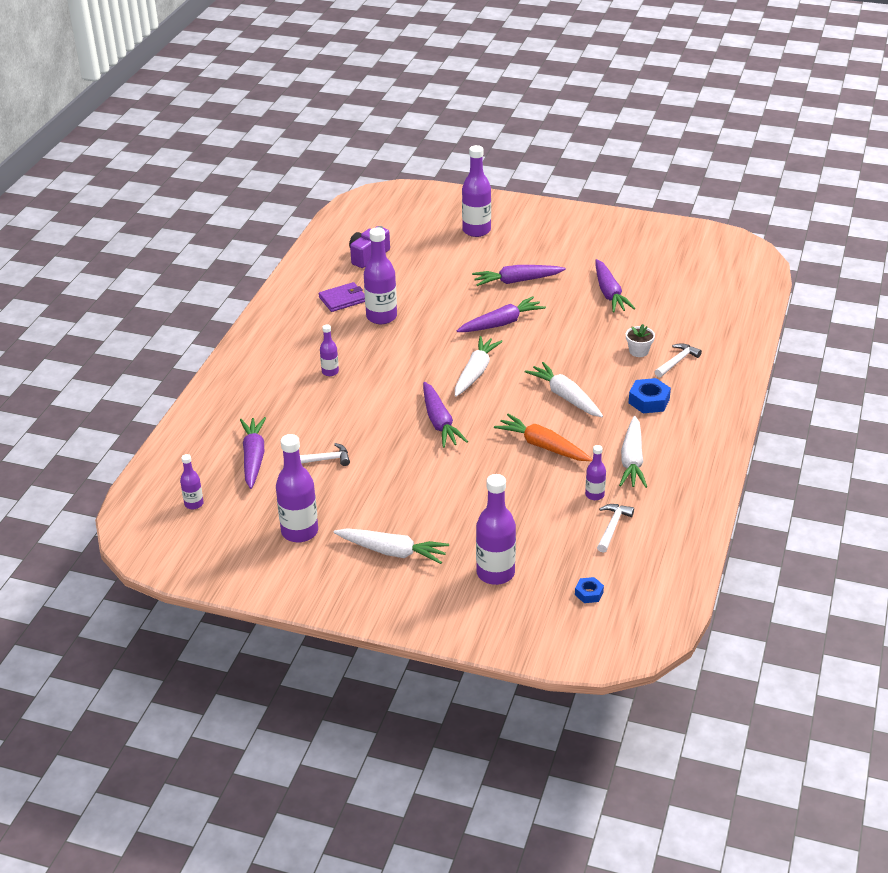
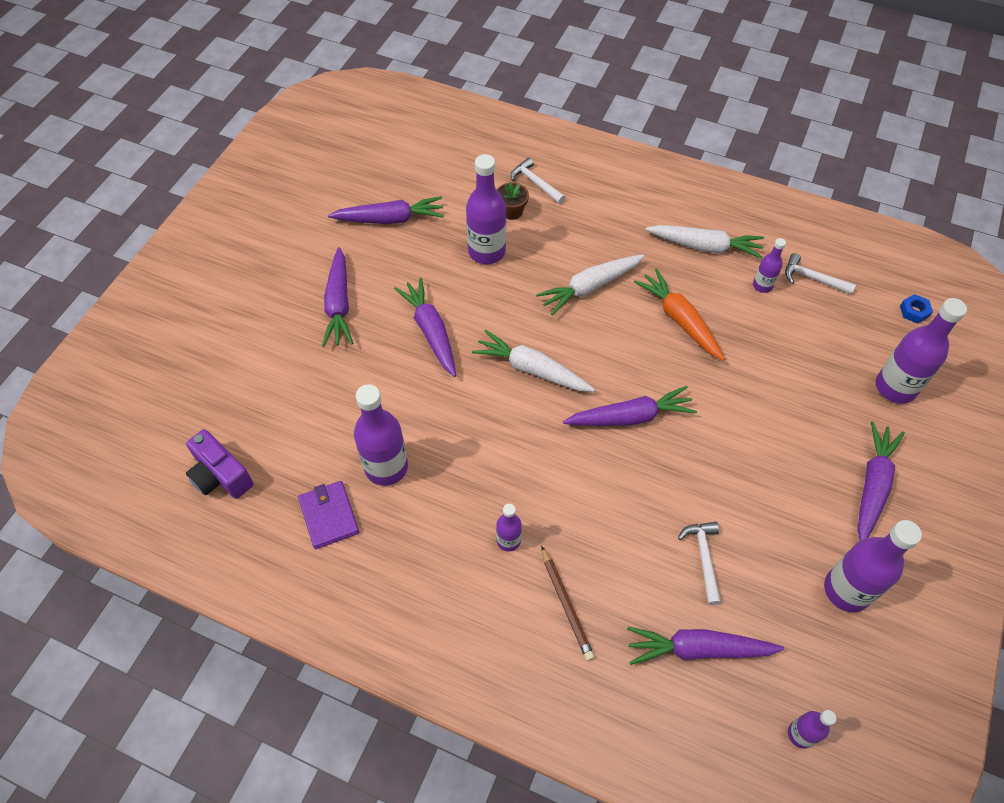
camera: 85 degrees left, 20 degrees up
white carrot [334,528,449,564] -> purple carrot [857,422,905,541]
purple bottle [462,145,491,237] -> purple bottle moved to [466,154,506,264]
orange carrot [494,414,592,461] -> orange carrot turned 105 degrees clockwise [634,269,725,361]
white flower pot [626,324,655,357] -> brown flower pot [497,182,529,220]
blue nut [629,378,671,413] -> none
none -> brown pencil [541,546,595,661]

